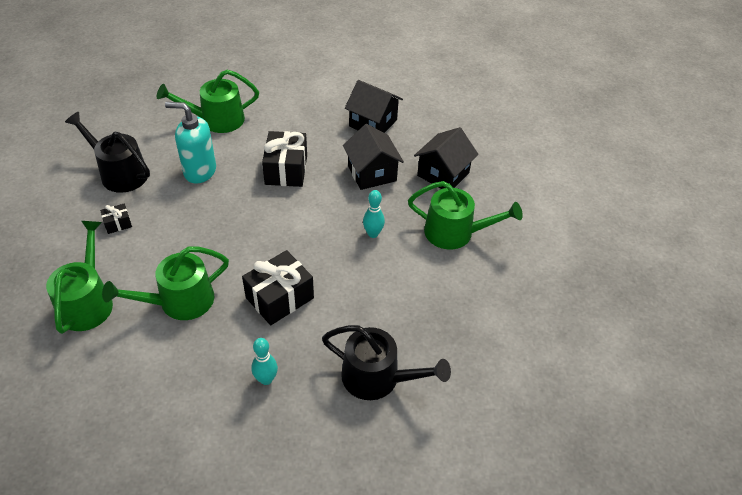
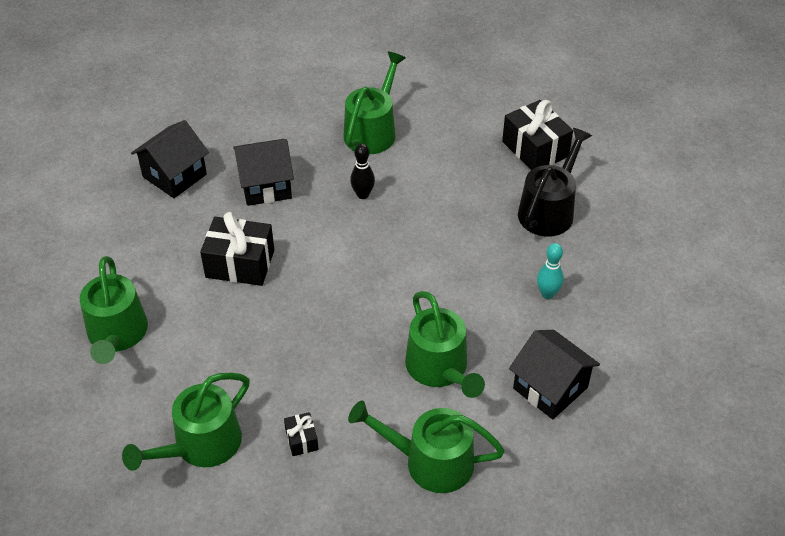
camera: 80 degrees left, 0 degrees up
black watering can [65,112,150,193] -> green watering can [122,373,250,471]
turquoise soap dispenser [165,102,216,184] -> none
black gift [242,250,314,325] -> black gift moved to [502,100,573,170]
turquoise bowling pin [363,190,385,238] -> black bowling pin [350,144,375,199]
black house [414,127,478,189] -> black house moved to [509,330,600,419]

